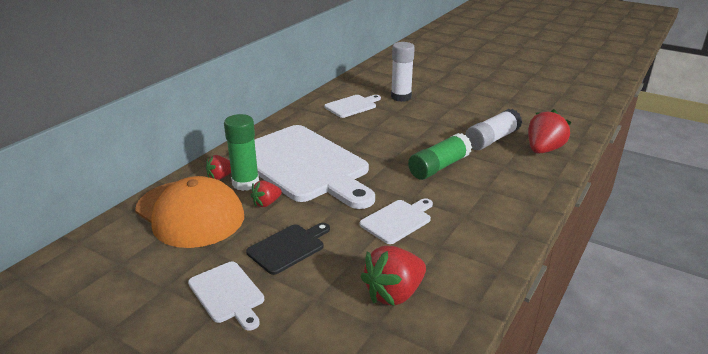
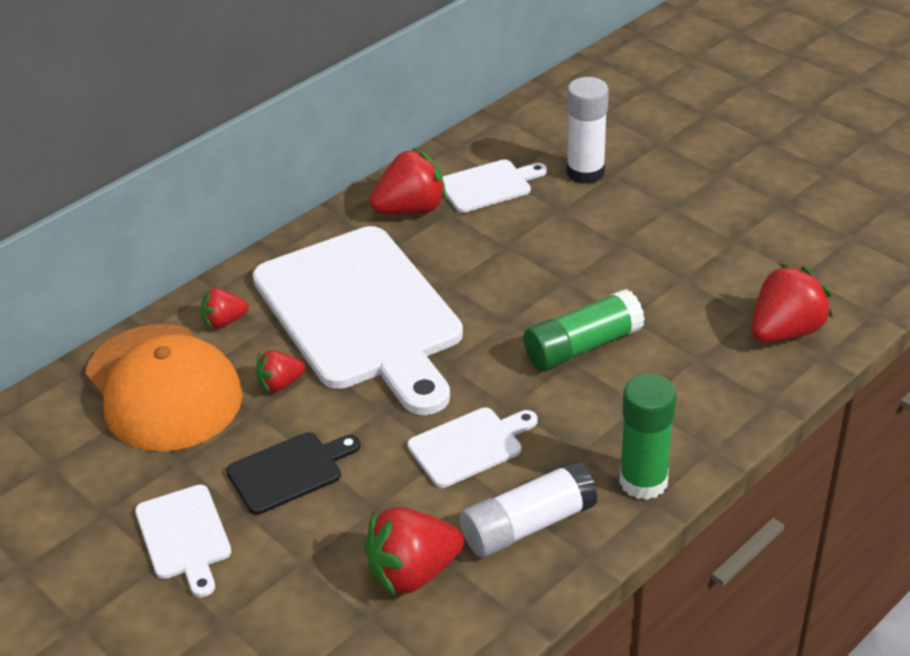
camera: 15 degrees right, 10 degrees up
green glue stick [224,114,259,191] -> green glue stick moved to [619,374,676,500]
white glue stick [465,109,522,150] -> white glue stick moved to [460,460,598,558]
none -> red strawberry [369,148,447,215]

